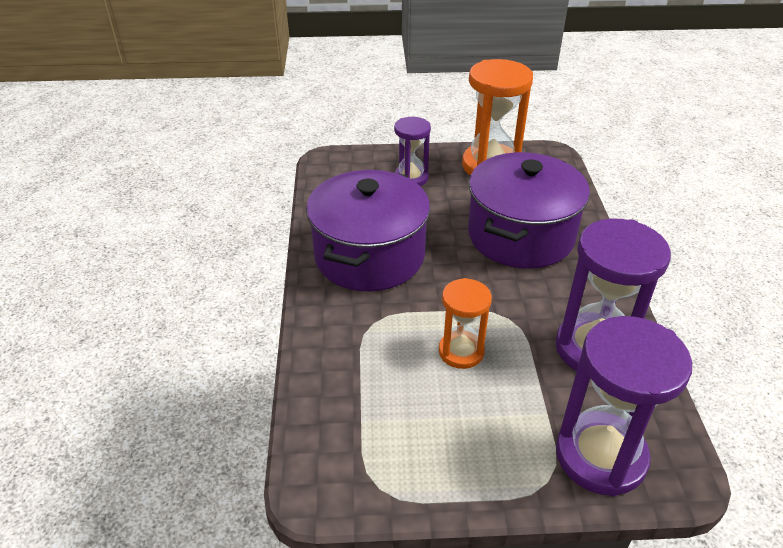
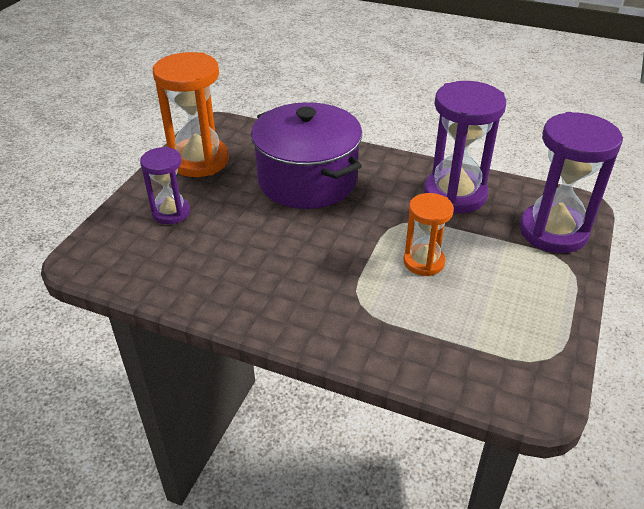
camera: 65 degrees left, 0 degrees up
purple pot [306,170,430,291] -> none

